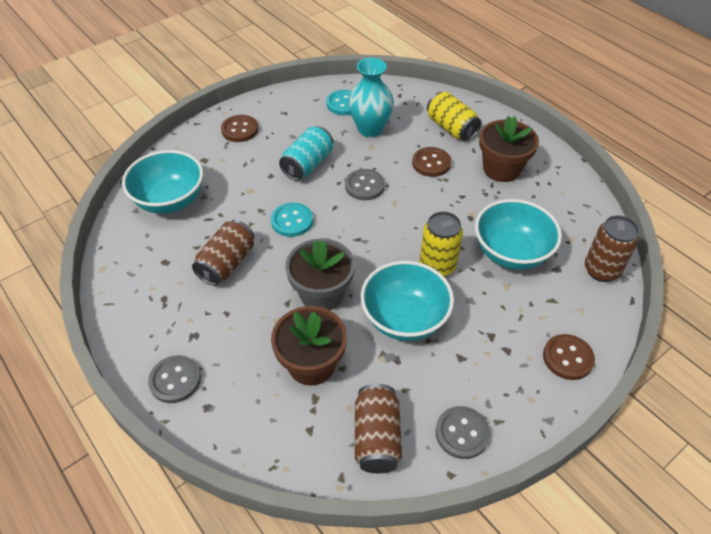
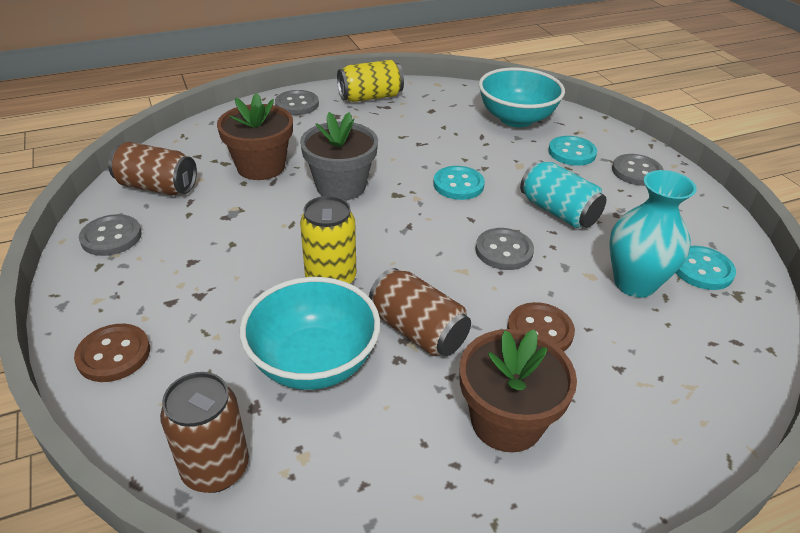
camera: 105 degrees right, 10 degrees down
brown can [192,220,254,286] -> brown can moved to [369,268,471,356]
brown button [221,115,258,142] -> grey button [612,154,663,186]
turquoise bowl [360,261,454,341] -> none
yellow can [427,92,481,141] -> yellow can moved to [337,60,404,102]
none -> turquoise button [548,136,597,166]

